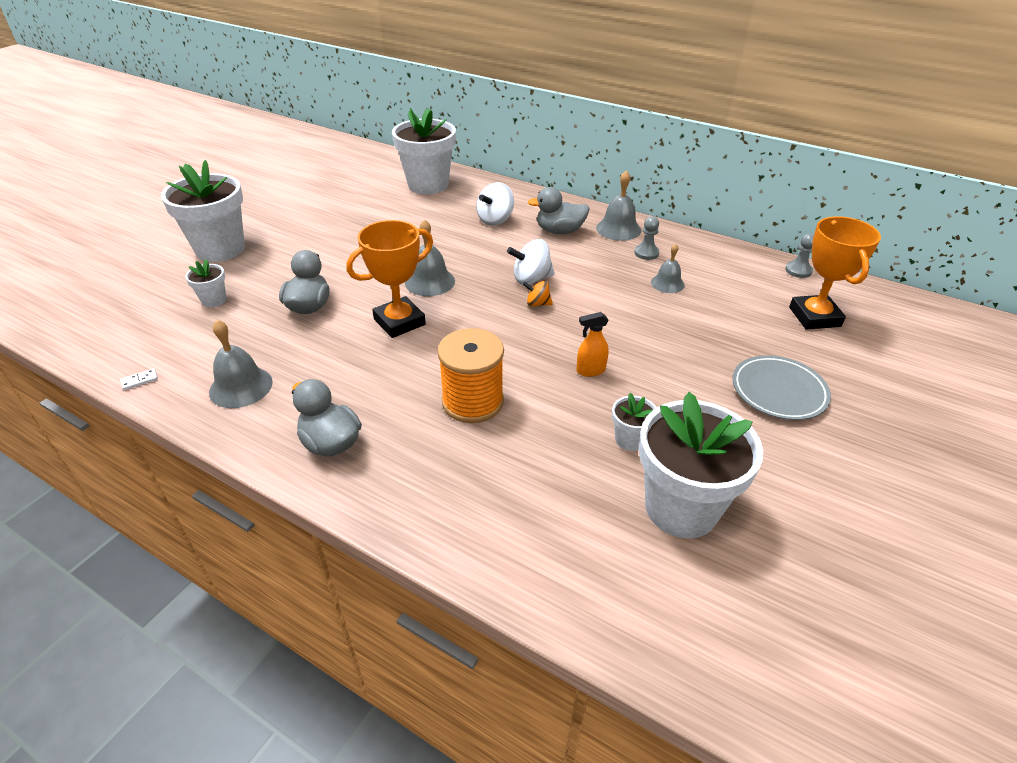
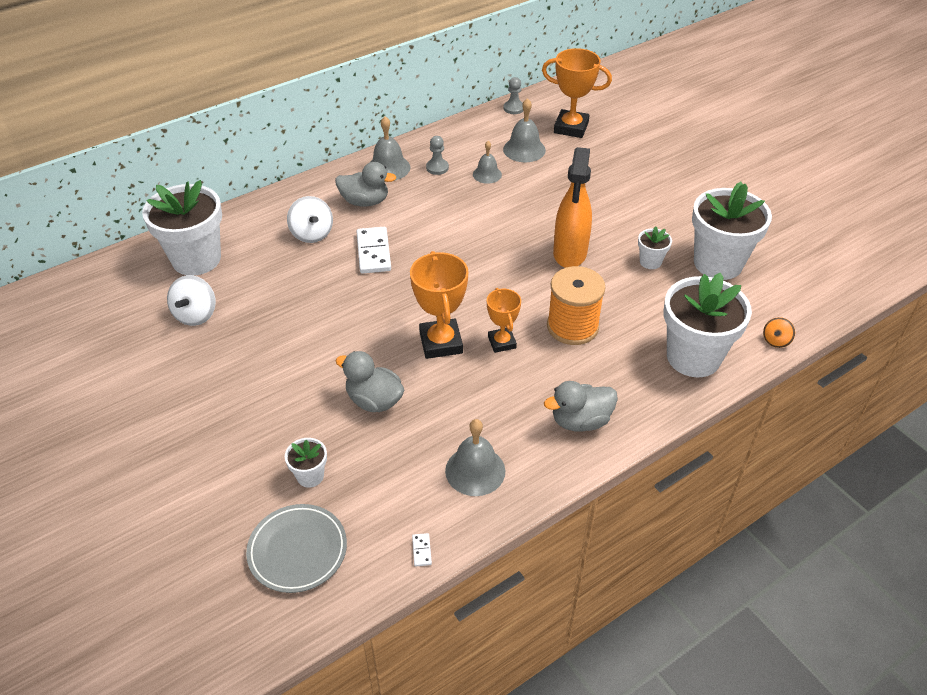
camera: 65 degrees left, 5 degrees up
white flower pot [161,160,245,262] -> white flower pot moved to [664,272,752,377]
grey bell [405,219,455,296] -> grey bell moved to [503,98,546,162]
white spinning top [507,239,555,285] -> white spinning top moved to [167,275,216,326]
orange spinning top [523,281,553,307] -> orange spinning top moved to [763,317,795,348]
grey duck [528,187,590,234] -> grey duck turned 105 degrees counterclockwise [335,162,396,206]
orange spray bottle [576,312,609,377] -> orange spray bottle [553,147,592,268], size x2.11
grey plate [732,355,831,420] -> grey plate moved to [246,504,347,593]
none -> white domino [356,227,391,274]
none -> orange trophy [487,288,521,353]

